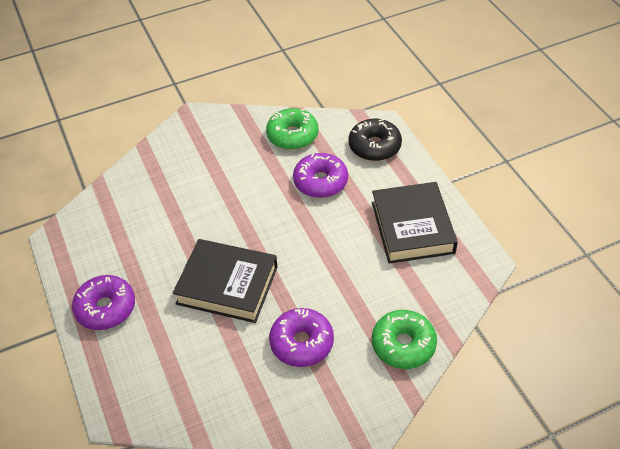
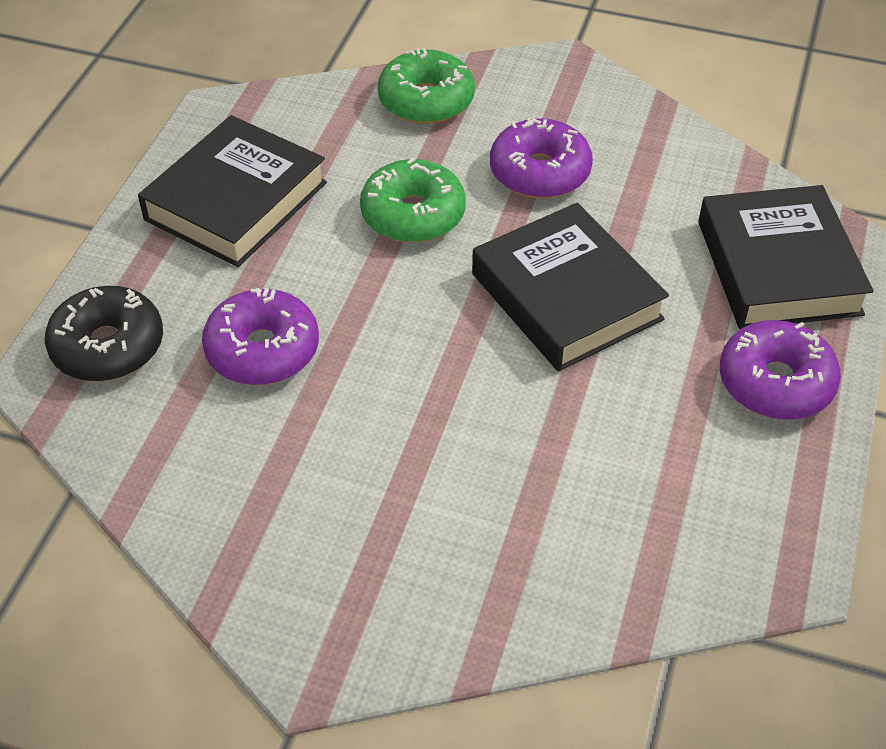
camera: 140 degrees left, 0 degrees up
green donut [266,108,318,150] -> green donut moved to [360,157,466,243]
none -> black book [698,185,873,329]

